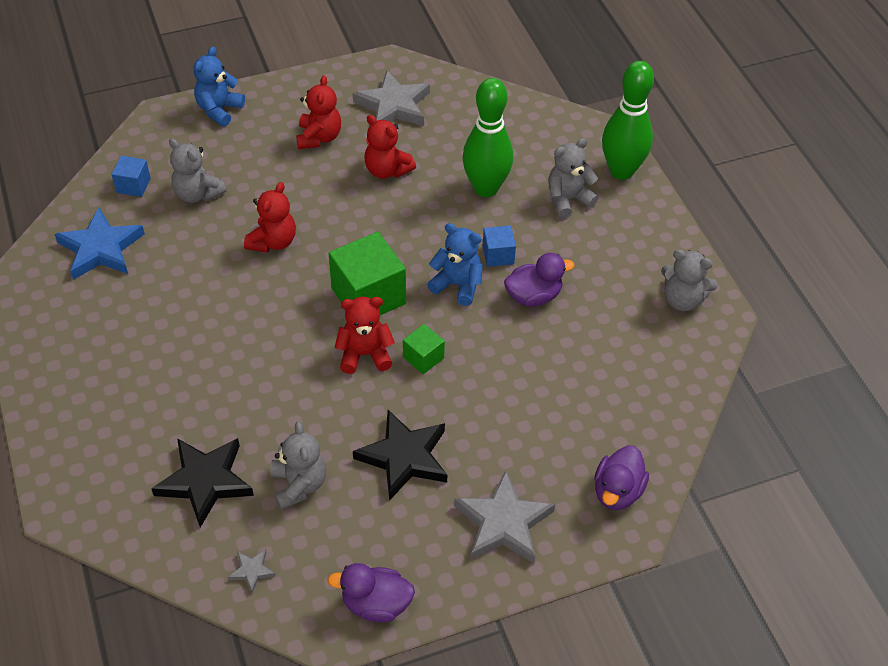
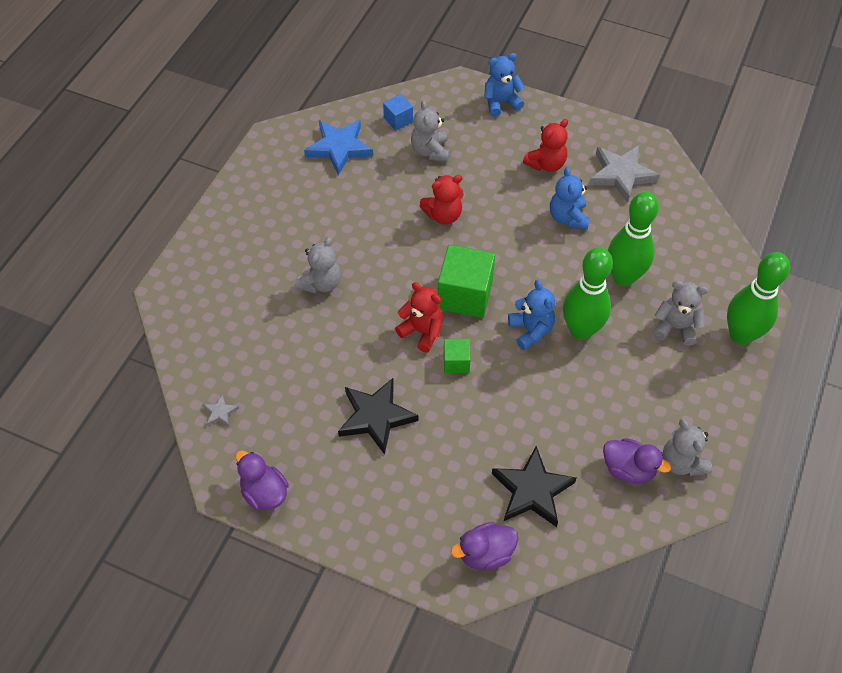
camera: 45 degrees right, 5 degrees up
black star [151,438,254,528] -> black star moved to [492,446,576,527]
grey teddy bear [270,422,326,510] -> grey teddy bear moved to [296,237,341,293]
red teddy bear [364,115,416,179] -> blue teddy bear [550,167,589,230]
grey star [454,470,555,563] -> none
blue cube [483,225,516,267] -> green bowling pin [563,247,613,340]
purple duck [504,253,574,307] -> purple duck moved to [603,438,671,484]

